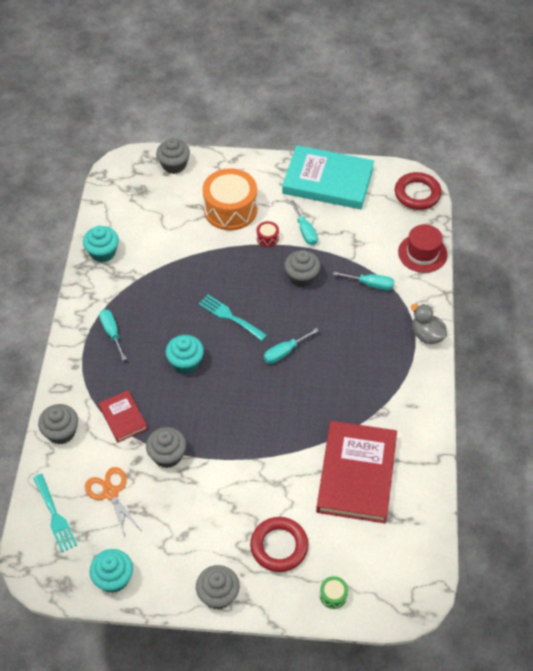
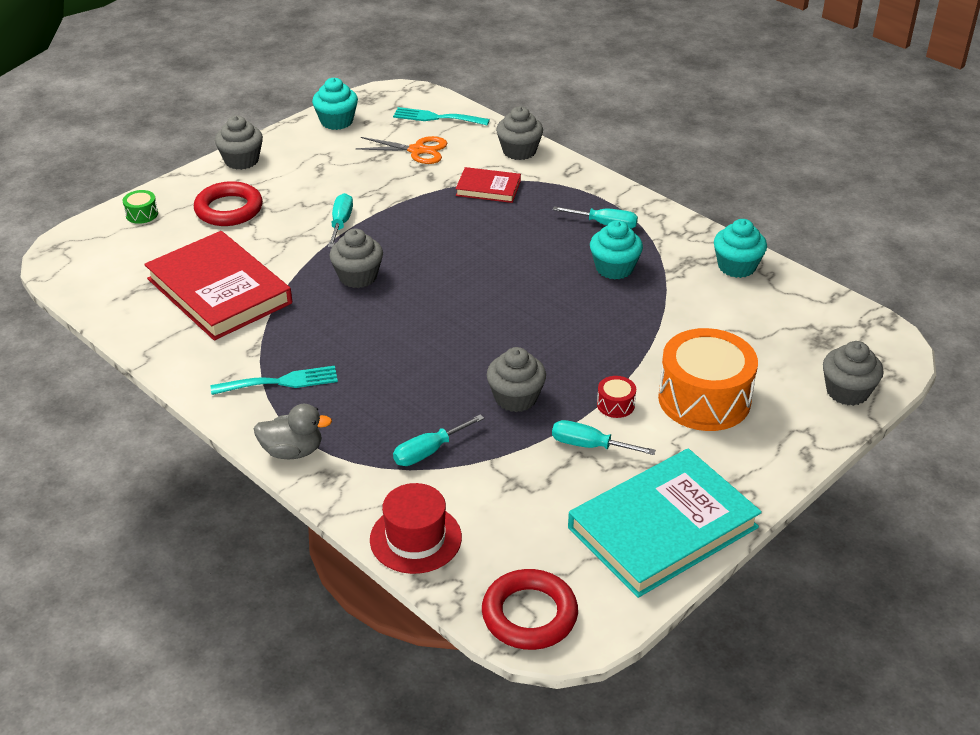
camera: 130 degrees right, 15 degrees down
grey cupcake [146,427,186,468] -> grey cupcake moved to [329,229,383,288]
turquoise cupcake [166,335,204,374] -> turquoise cupcake moved to [590,220,643,280]
turquoise fork [198,294,267,341] -> turquoise fork moved to [211,366,338,395]
turquoise screwdriver [264,328,319,364] -> turquoise screwdriver moved to [328,193,353,247]

